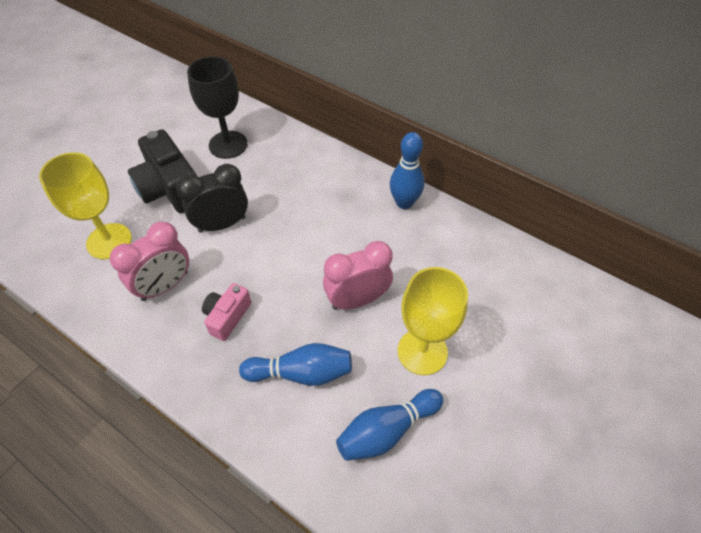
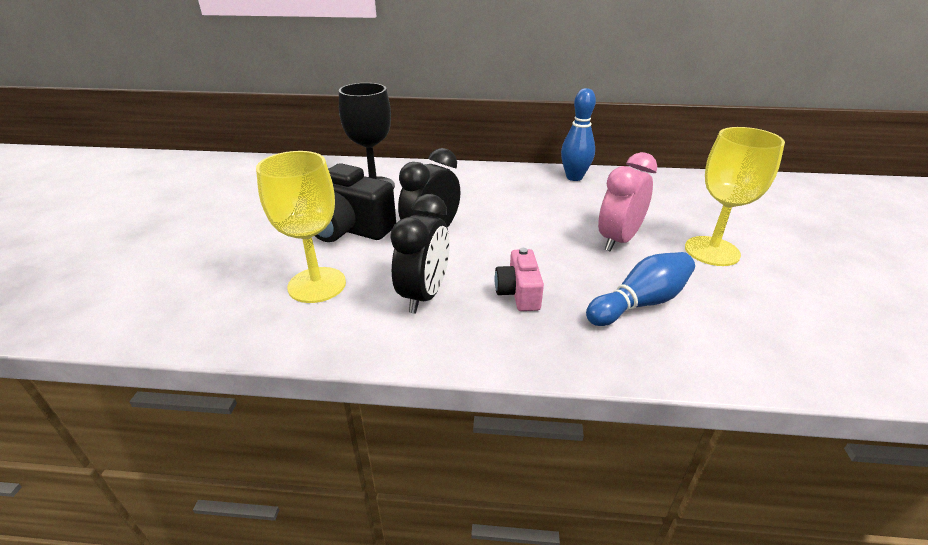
camera: 30 degrees left, 20 degrees down
pink clock [110,222,189,301] -> black clock [390,194,450,314]
blue bowling pin [336,389,443,461] -> none

